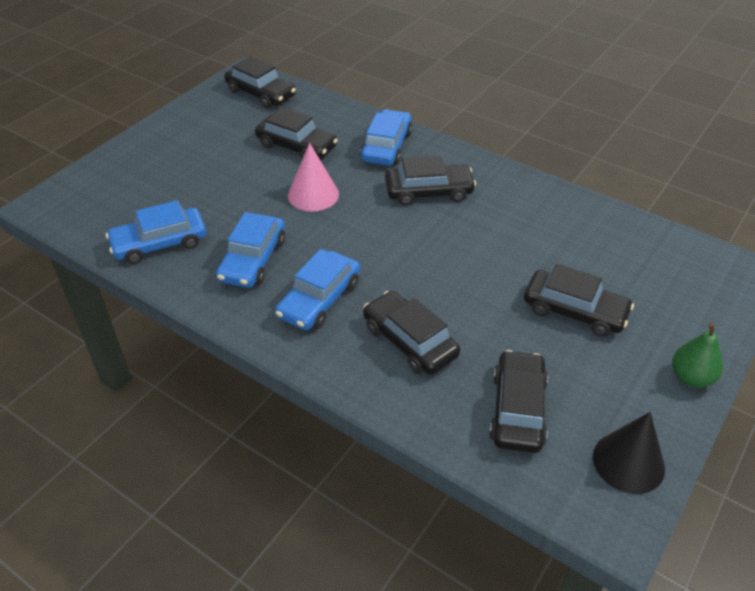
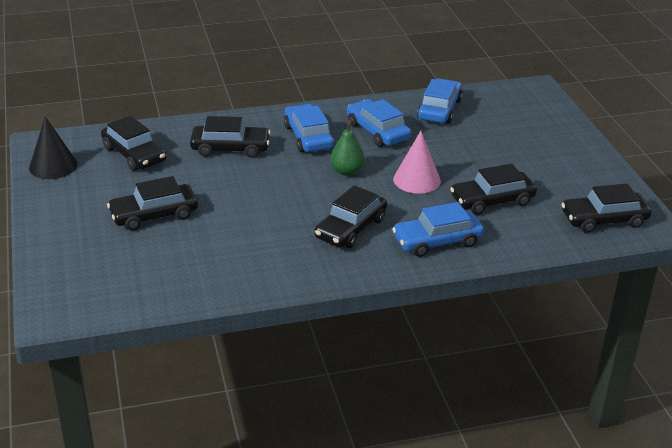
camera: 130 degrees right, 10 degrees down
blue car [360,109,412,166] -> blue car turned 105 degrees clockwise [392,202,484,257]
green pear [672,323,723,388] -> green pear moved to [330,120,364,176]

